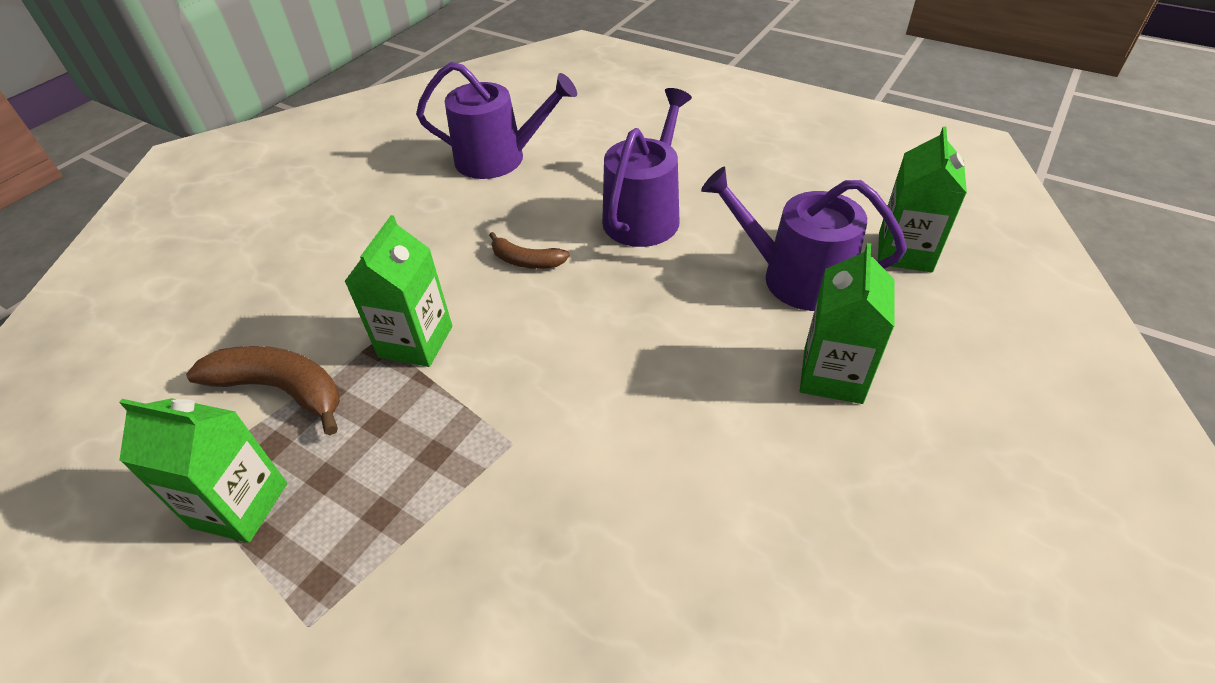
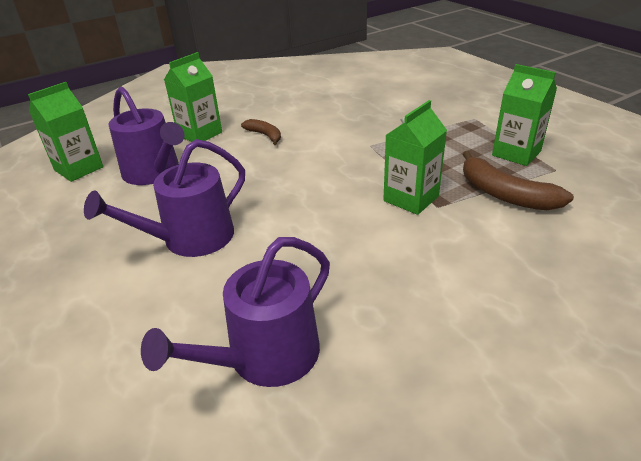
camera: 155 degrees left, 10 degrees down
purple watering can [416,62,577,179] -> purple watering can turned 75 degrees counterclockwise [141,237,330,387]
brown banana [489,232,570,269] -> brown banana moved to [241,119,281,145]

